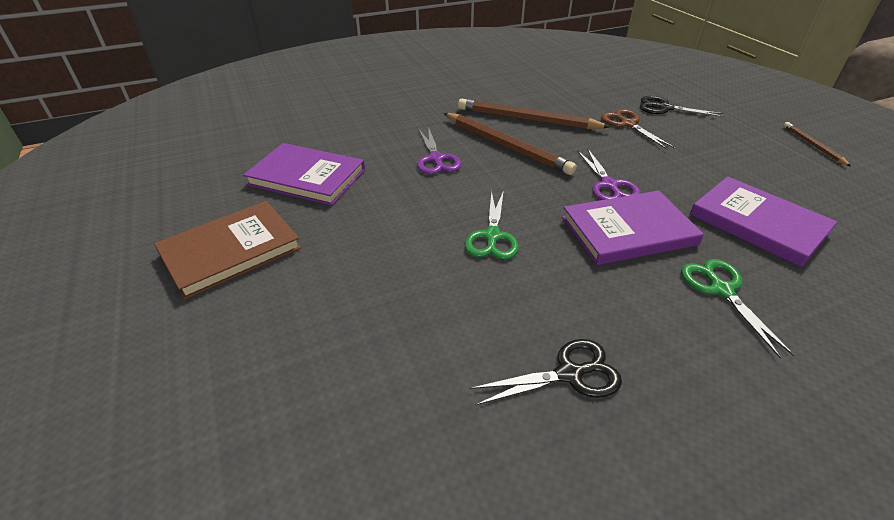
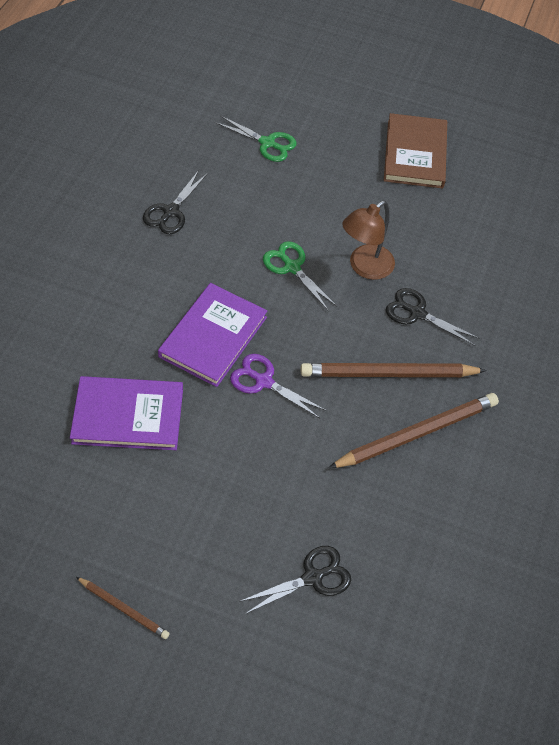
camera: 130 degrees right, 15 degrees up
purple book [243,143,365,206] -> none
purple scissors [417,127,461,175] -> black scissors [386,288,480,346]
brown scissors [601,109,675,149] -> none
green scissors [681,259,794,358] -> green scissors moved to [215,115,297,162]
none -> brown lamp [342,201,395,280]

